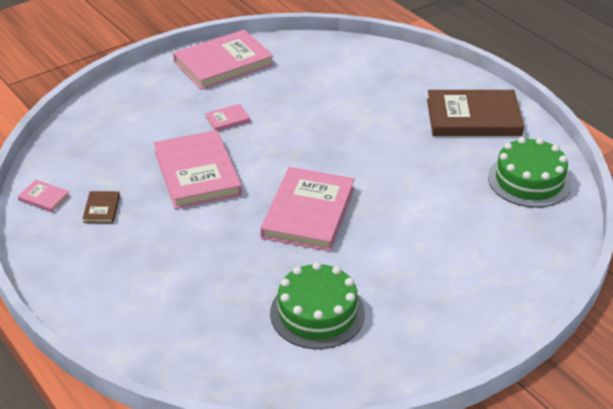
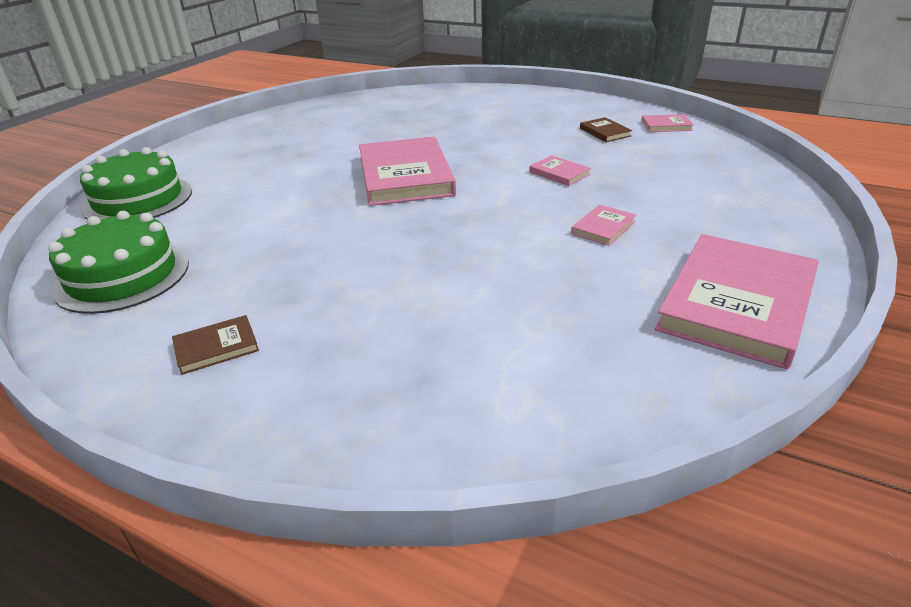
camera: 155 degrees right, 5 degrees down
pink book [154,130,242,209] -> pink book [529,155,591,186], size x0.43
green cake [270,262,365,349] -> green cake moved to [80,147,192,220]
brown book [427,90,524,136] -> brown book [172,315,259,375], size x0.43

